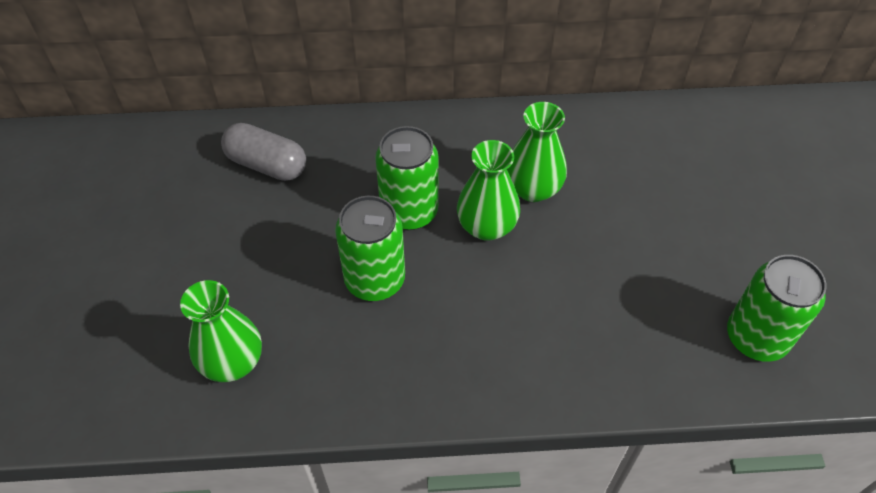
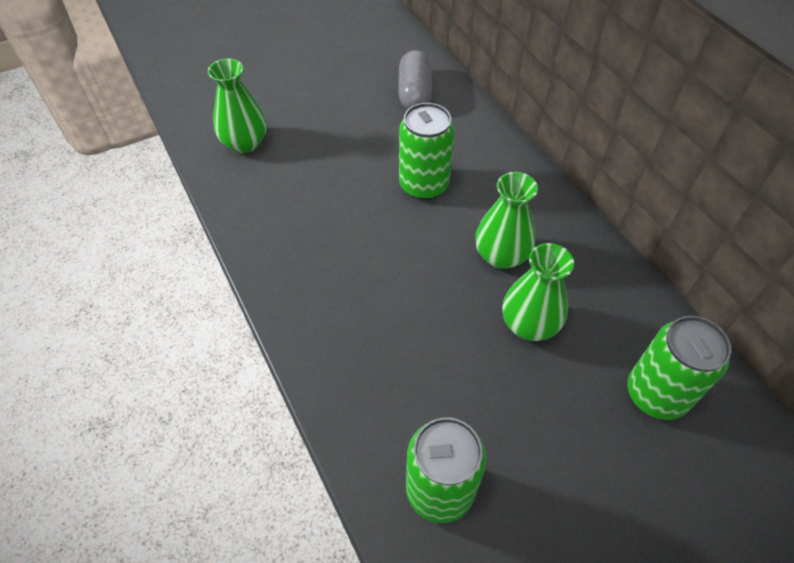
camera: 65 degrees right, 0 degrees up
green can [335,196,405,301] -> green can moved to [627,316,731,420]
green vase [457,140,520,241] -> green vase moved to [502,243,574,341]

